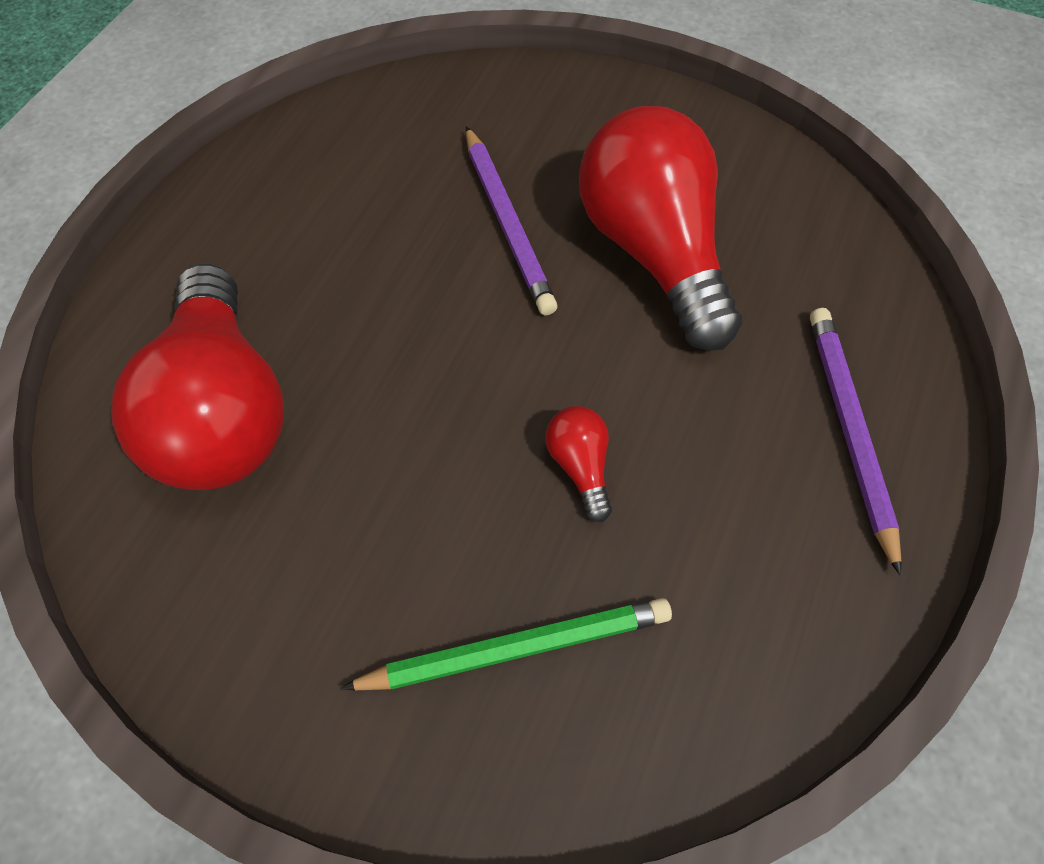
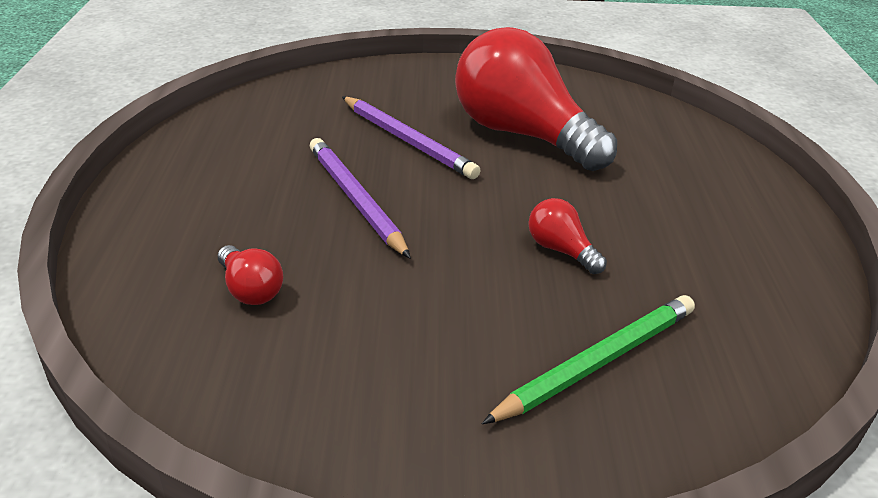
camera: 25 degrees left, 25 degrees down
red light bulb [111,263,284,490] -> red light bulb [218,245,283,305], size x0.41
purple pencil [810,308,902,576] -> purple pencil moved to [310,138,411,259]

